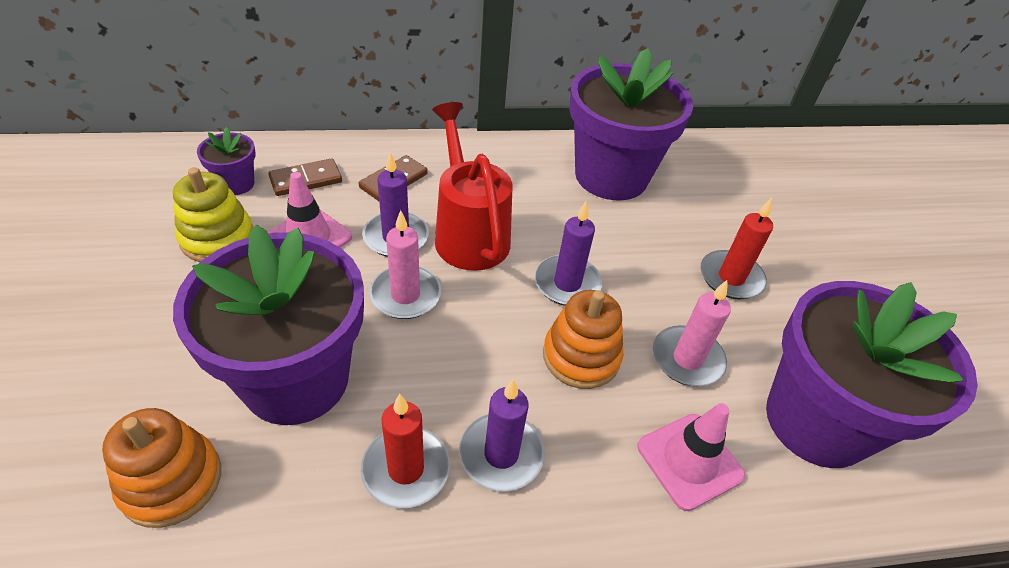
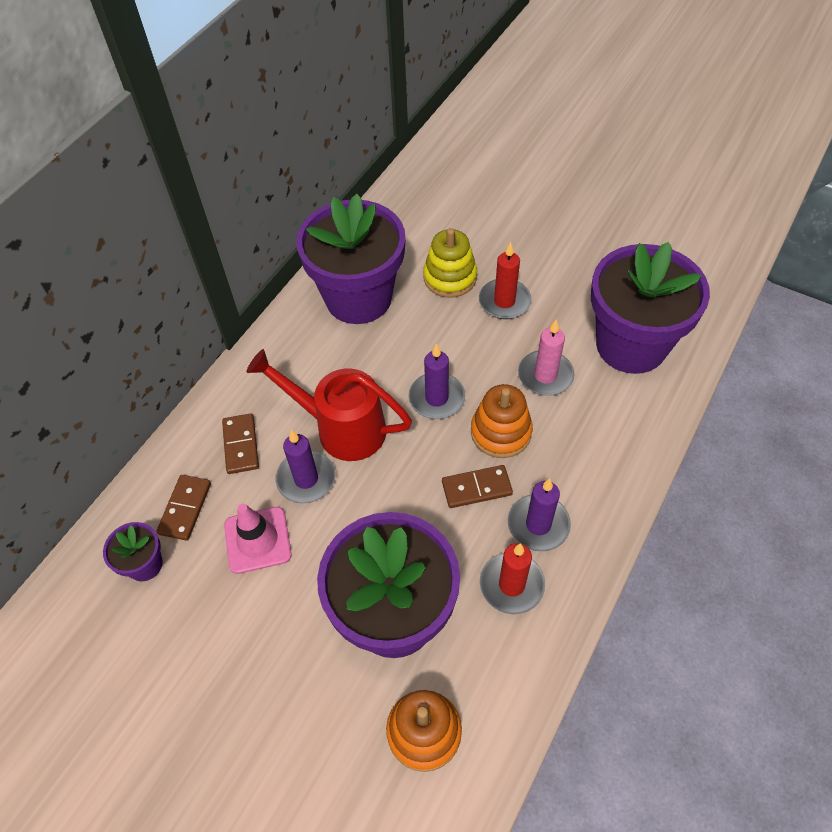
camera: 45 degrees left, 10 degrees up
yellow stacking toy [173,167,253,262] -> yellow stacking toy moved to [423,228,477,298]
pink candle [369,210,441,319] -> none
pink traffic cone [637,403,745,511] -> none
none -> brown domino [442,465,513,508]

